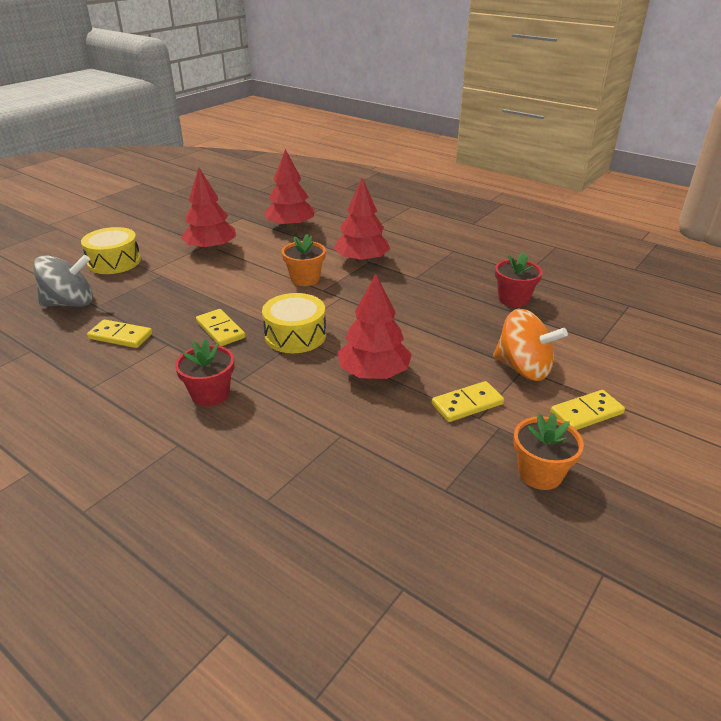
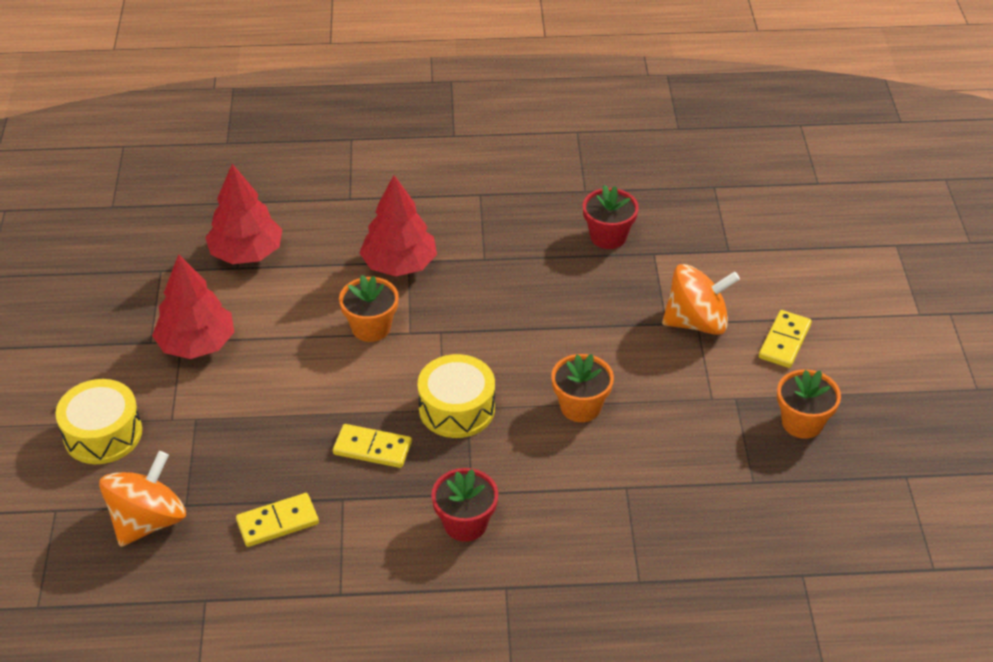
camera: 40 degrees left, 10 degrees up
grey spinning top [33,255,93,307] -> orange spinning top [99,451,186,547]
red tree [338,274,412,379] -> orange flower pot [551,354,614,422]
yellow domino [432,381,504,422] -> none

